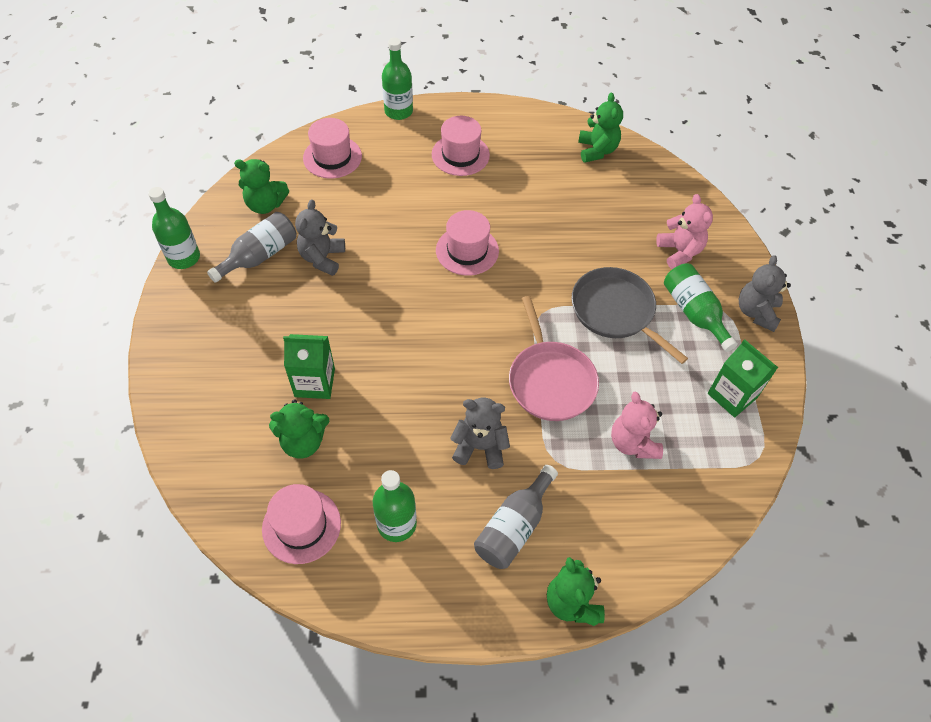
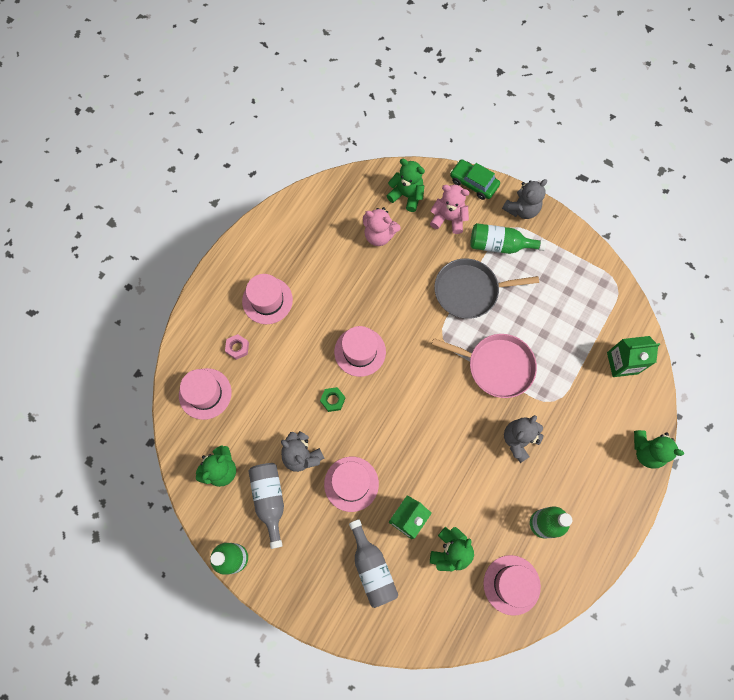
camera: 55 degrees left, 15 degrees up
green bottle [382,38,413,120] -> none
grey bottle [474,465,558,569] -> grey bottle moved to [349,519,398,608]
green teddy bear [578,93,623,162] -> green teddy bear moved to [387,159,425,212]
pink teddy bear [611,391,663,459] -> pink teddy bear moved to [363,207,401,246]
green carton [708,339,778,417] -> green carton moved to [607,336,660,377]
grey teddy bear [739,255,791,332] -> grey teddy bear turned 90 degrees counterclockwise [502,179,547,219]
none -> pink nut [225,334,249,360]
none -> green nut [320,387,345,412]
none -> pink hat [324,457,379,512]
none -> green car [450,159,500,200]

